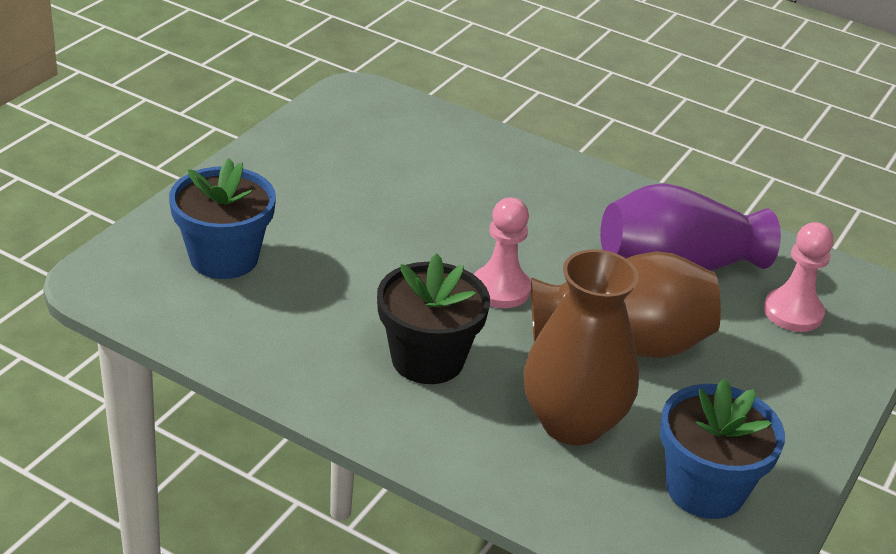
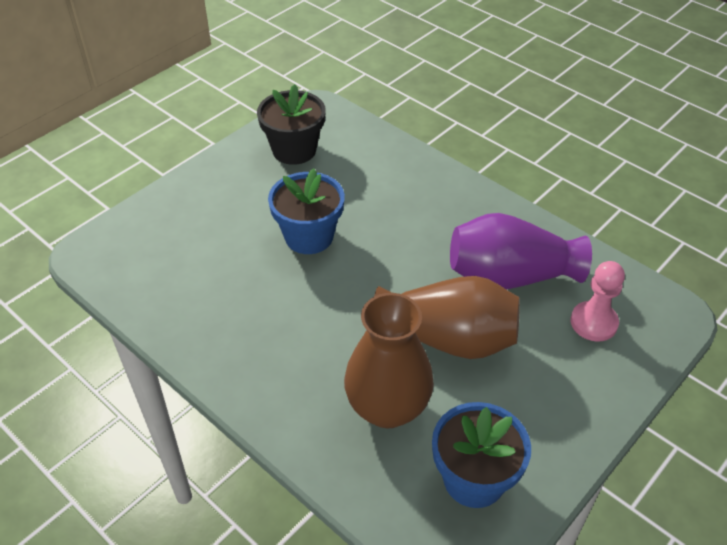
camera: 15 degrees right, 10 degrees up
blue flower pot [169,158,276,279] -> blue flower pot moved to [268,168,345,254]
black flower pot [377,254,490,384] -> black flower pot moved to [257,84,326,165]
pink pawn [474,197,531,308] -> none

